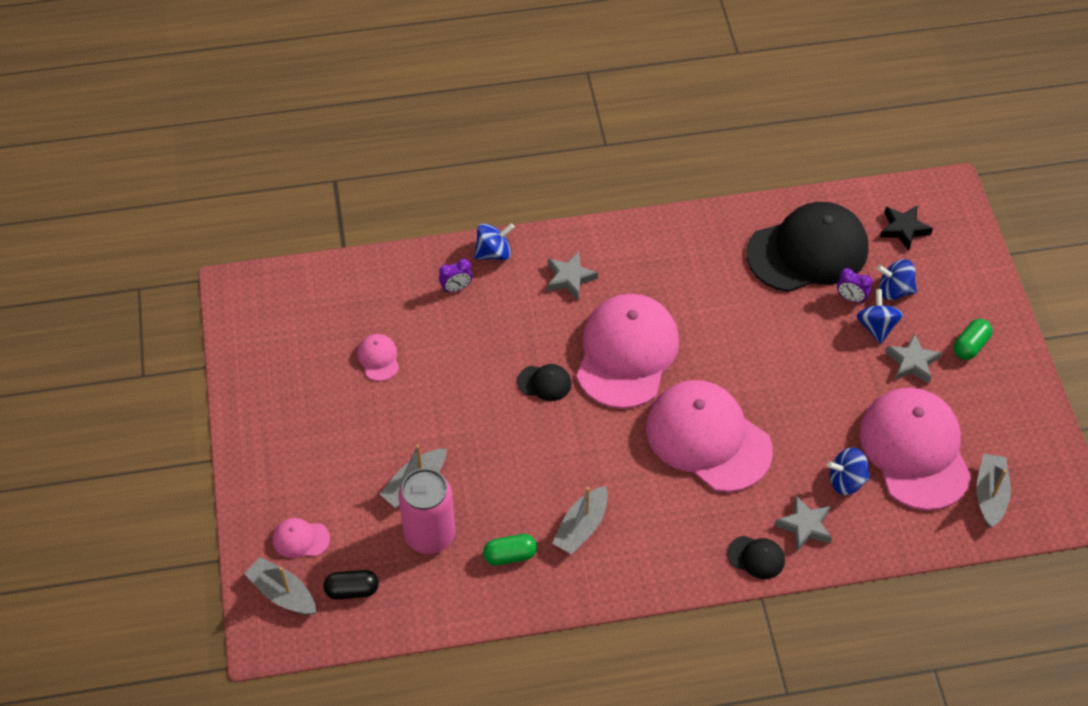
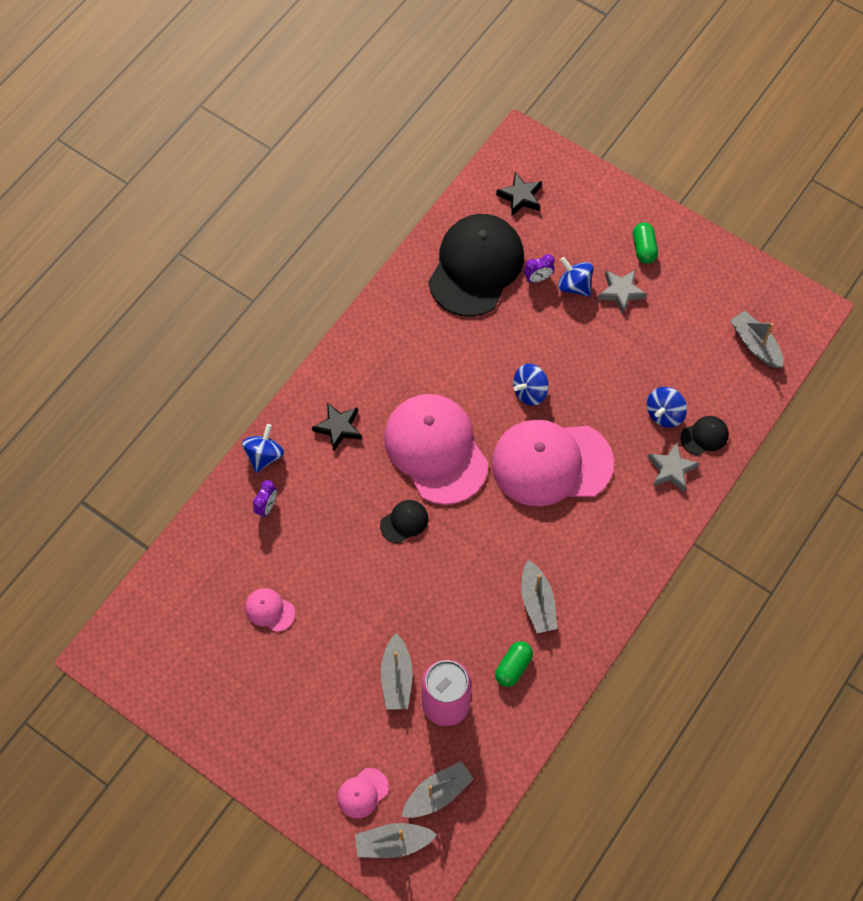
camera: 45 degrees left, 10 degrees up
black capsule [323,570,379,599] -> grey boat [401,761,474,818]
grey star [547,252,598,299] -> black star [312,402,362,452]
black cap [727,536,785,579] -> black cap moved to [680,416,729,455]
pink cap [859,388,972,510] -> none
blue spinning top [877,259,917,300] -> blue spinning top moved to [513,364,549,406]

